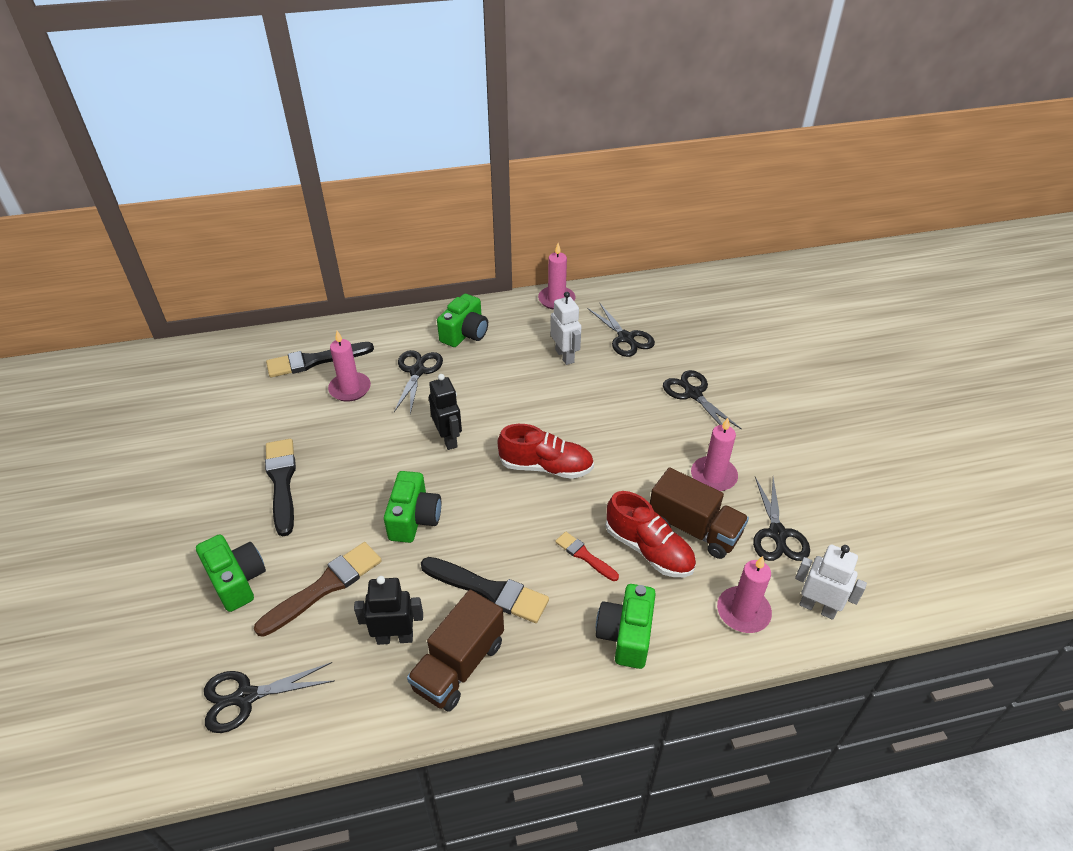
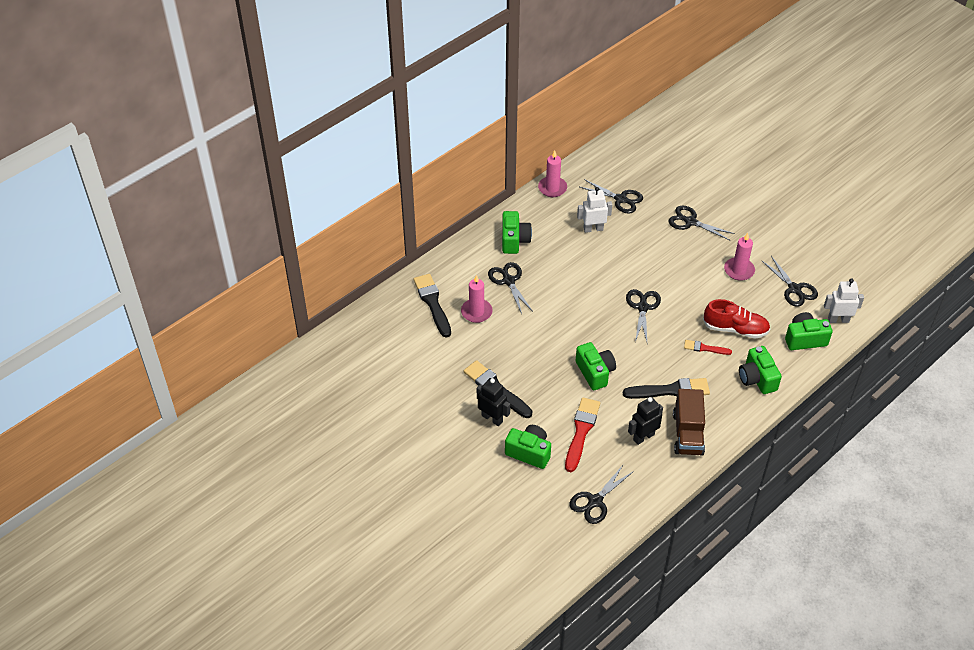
camera: 30 degrees left, 5 degrees up
brown brush [254,542,382,637] -> red brush [565,398,600,472]
black brush [266,342,374,378] -> black brush turned 120 degrees clockwise [414,274,451,337]
black robot [429,374,462,450] -> black robot moved to [477,378,510,426]
red shoe [498,424,594,479] -> black scissors [626,289,661,342]
white robot [550,292,581,365] -> white robot turned 45 degrees counterclockwise [577,187,612,233]
brown truck [650,467,749,559] -> none
pink candle [717,556,772,633] -> green camera [785,312,832,350]

